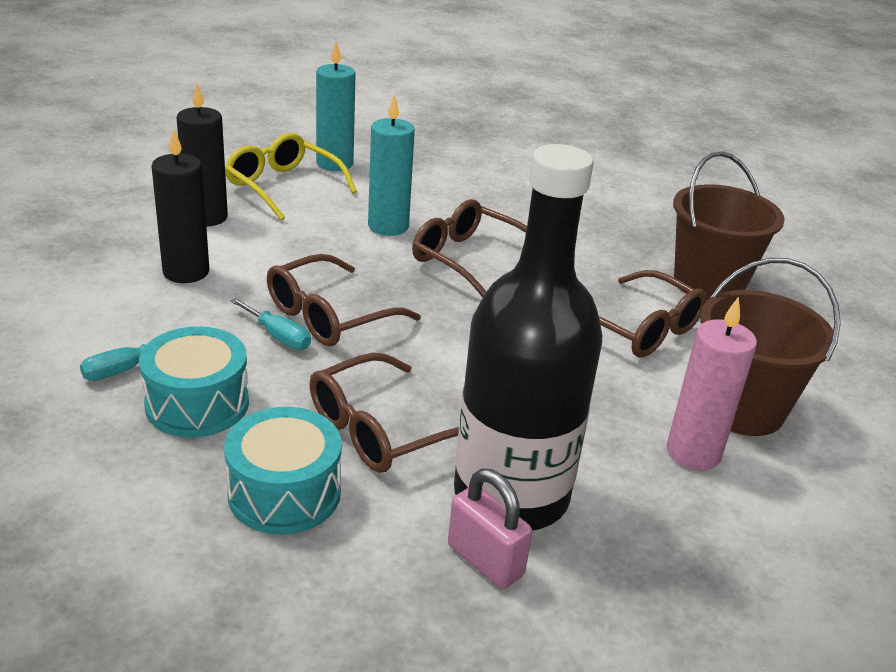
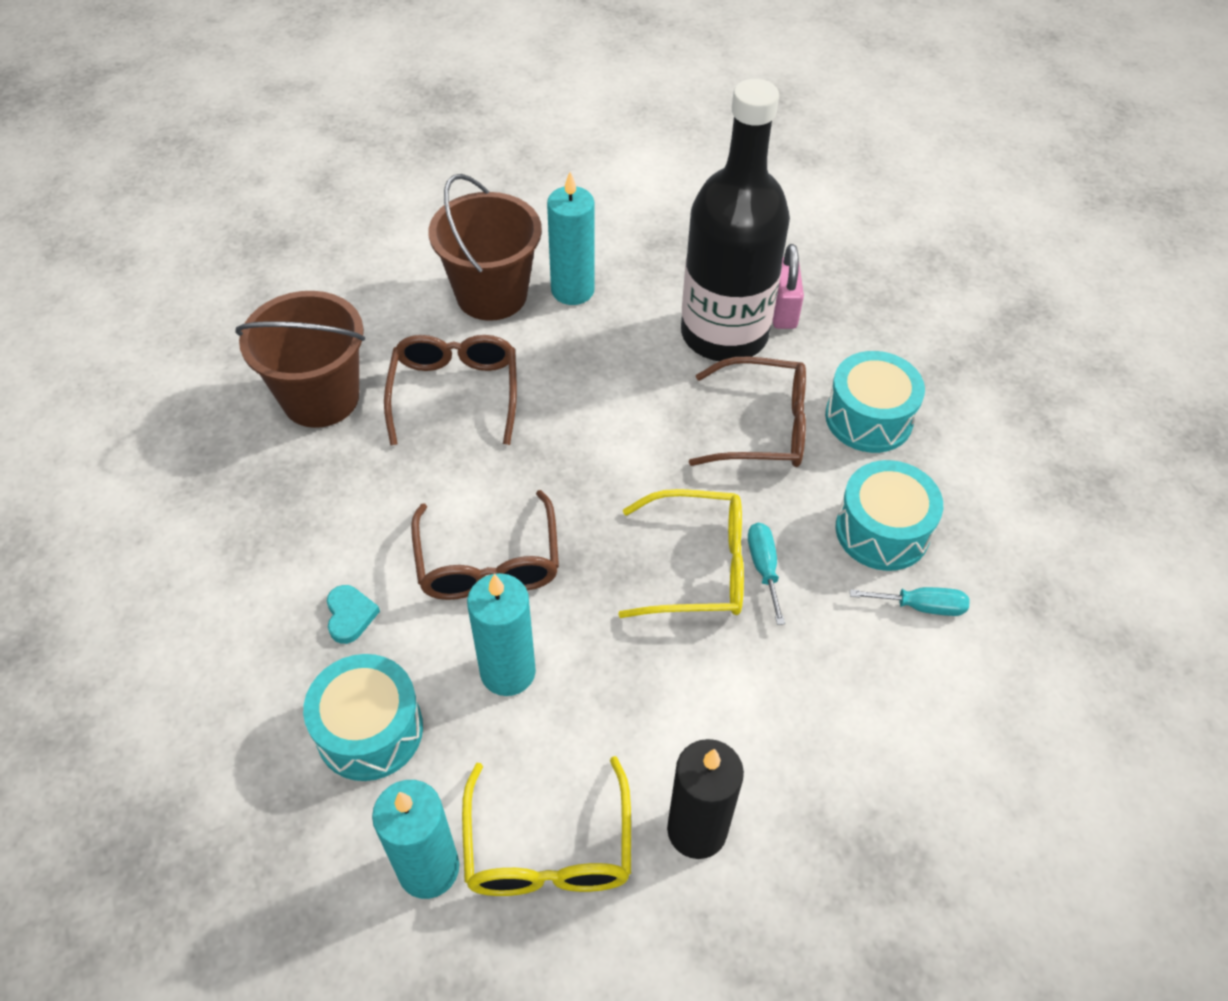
camera: 135 degrees left, 20 degrees up
black candle [151,128,209,283] -> none
brown glasses [267,254,421,346] -> yellow glasses [618,489,744,618]
pink candle [667,296,757,470] -> turquoise candle [547,172,595,305]
none -> turquoise drum [303,654,423,781]
none -> turquoise heart [327,585,380,644]

